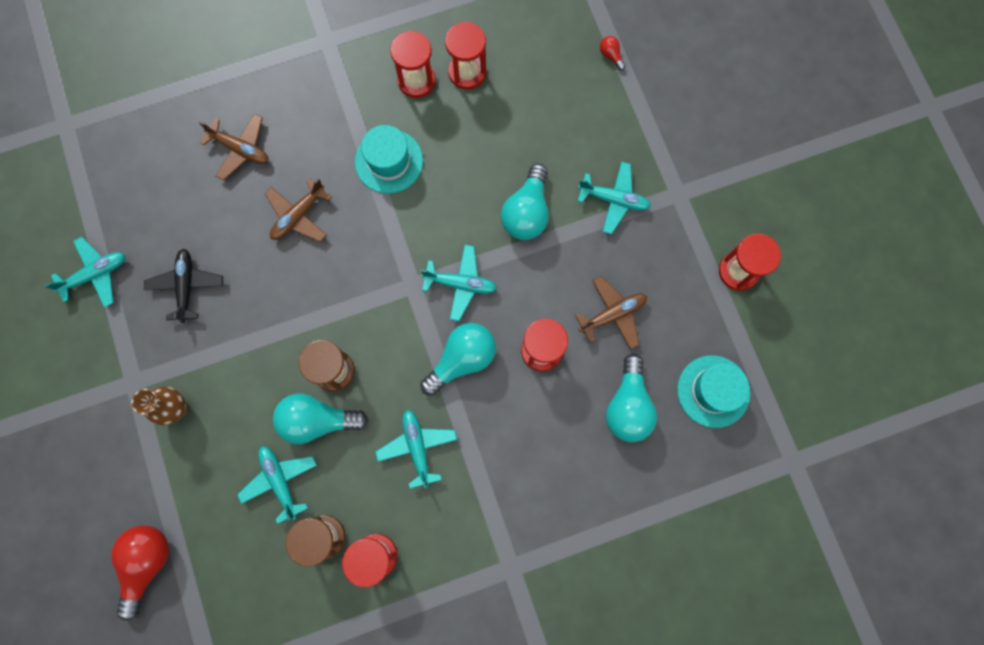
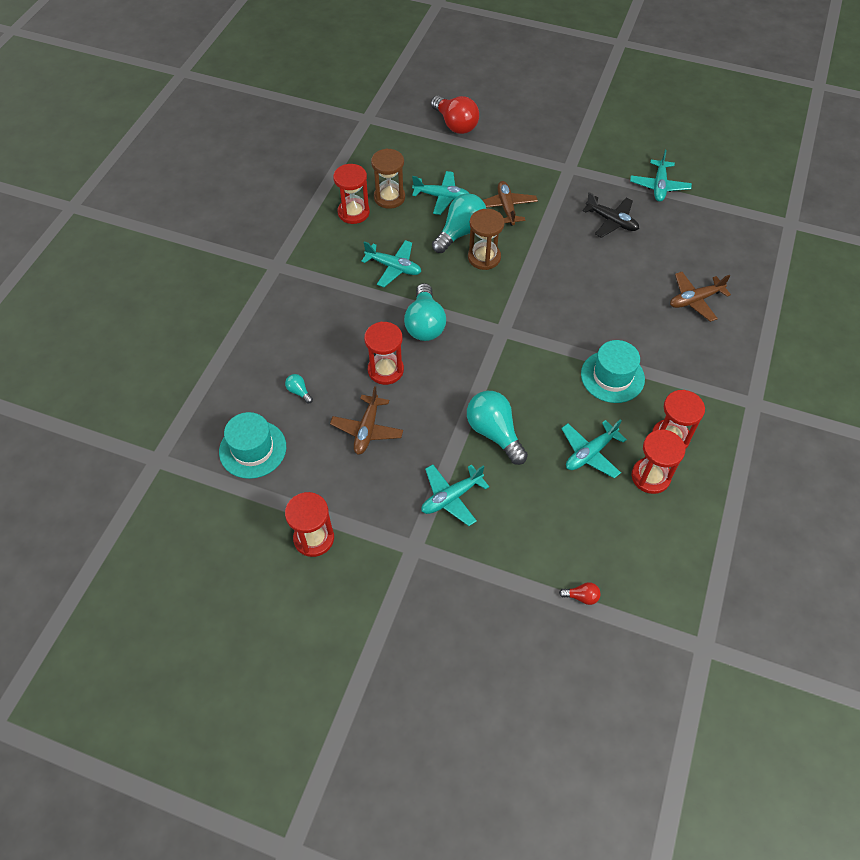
camera: 130 degrees right, 20 degrees down
brown vase [131,386,187,425] -> none
brown plane [265,178,332,242] -> brown plane moved to [482,181,538,226]
turquoise plane [420,245,497,321] -> turquoise plane moved to [561,419,627,478]
turquoise light bulb [606,354,657,442] -> turquoise light bulb [285,374,313,403], size x0.44

